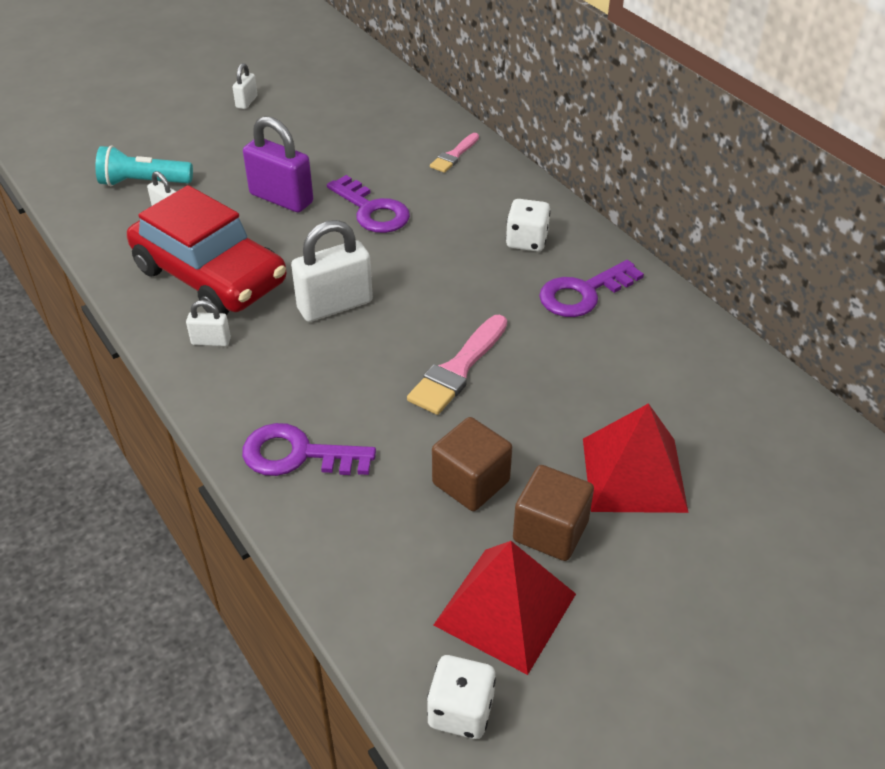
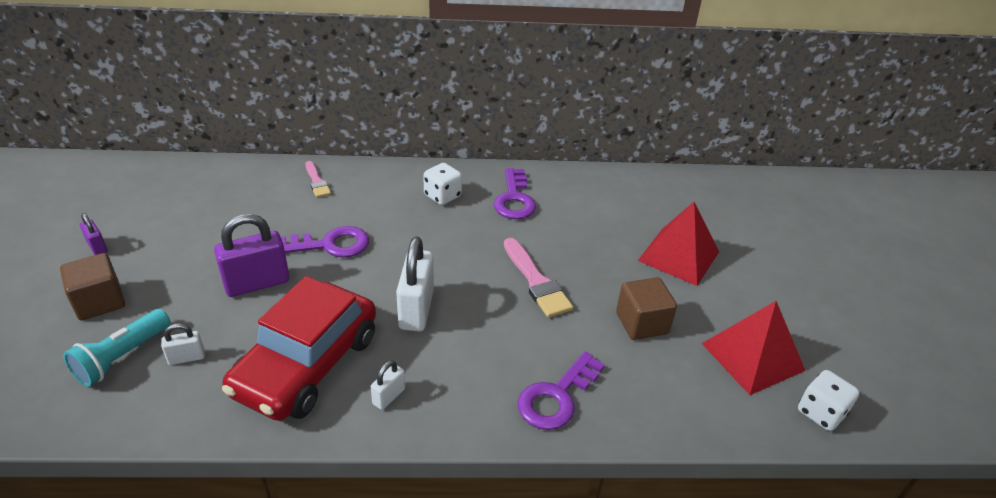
camera: 60 degrees left, 5 degrees down
red car [127,185,287,315] -> red car turned 135 degrees clockwise [222,276,376,421]
white padlock [233,63,258,109] -> purple padlock [80,213,108,255]
brown cube [513,465,594,561] -> brown cube moved to [60,253,125,320]

